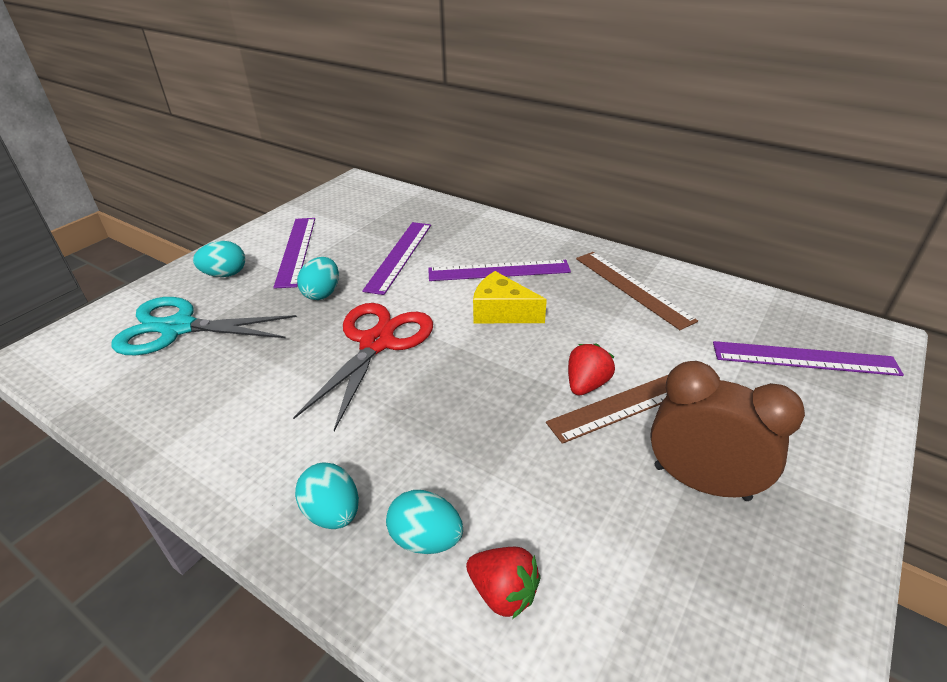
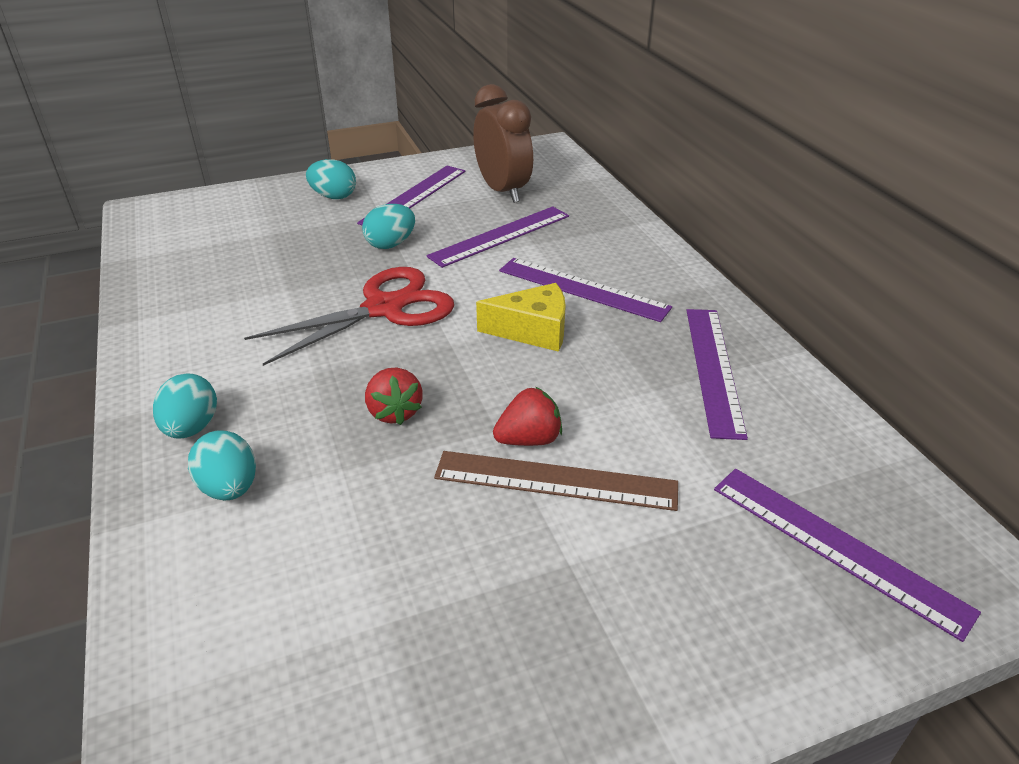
camera: 35 degrees right, 0 degrees up
turquoise scissors [111,297,297,355] -> none
red strawberry [466,547,541,619] -> red strawberry moved to [365,368,423,425]
yellow cheese [473,271,547,323] -> yellow cheese turned 120 degrees clockwise [476,283,566,352]
brown ruler [576,252,698,330] -> purple ruler [687,309,748,440]
brown clock [650,361,805,501] -> brown clock moved to [473,84,533,203]

